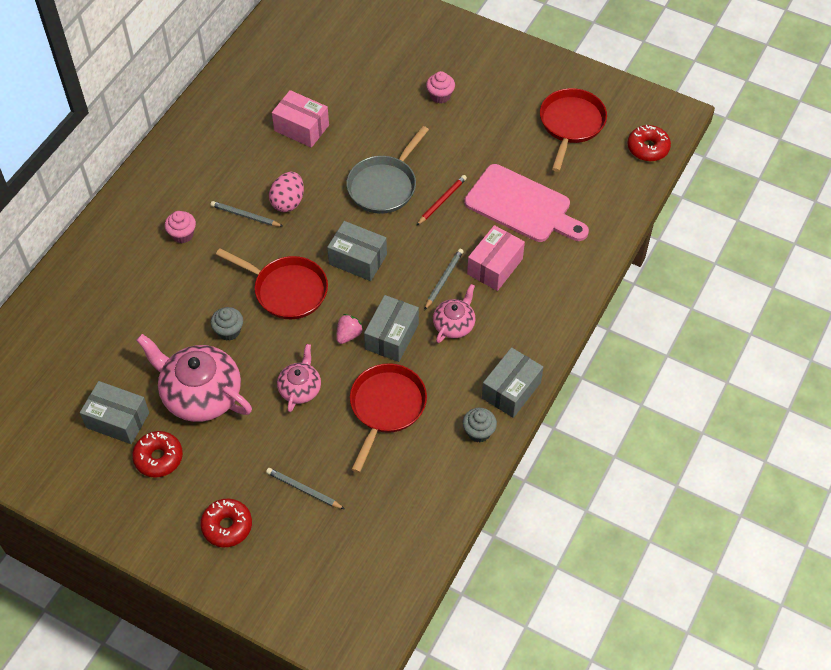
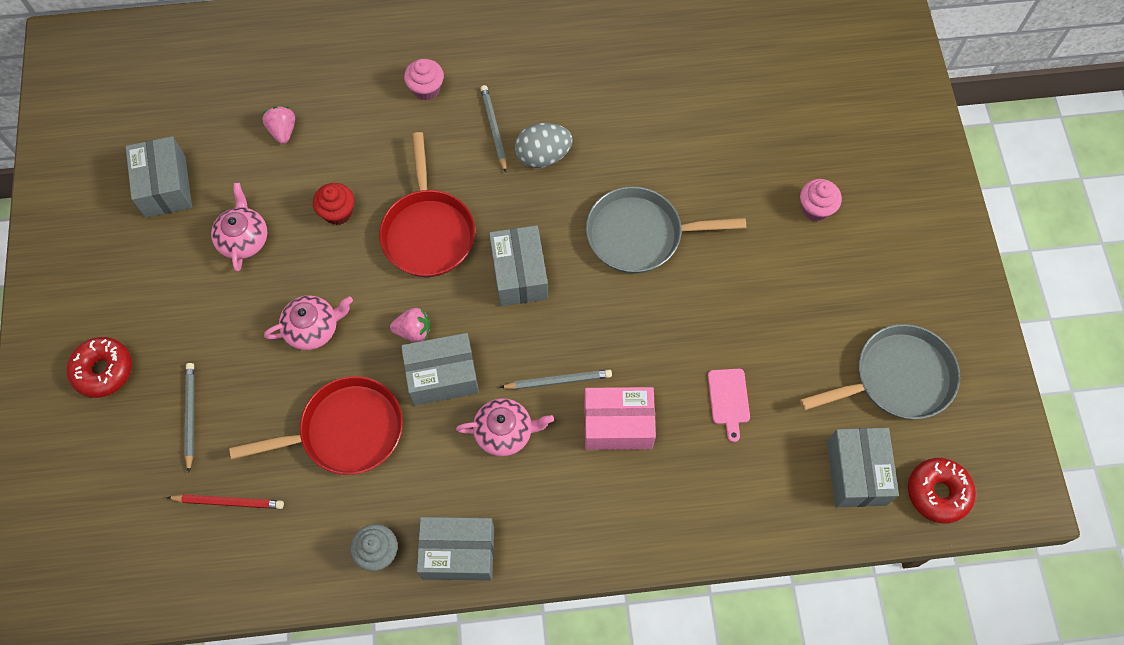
camera: 55 degrees right, 10 degrees up
red donut [132,431,183,478] -> none
pink teapot [136,334,252,422] -> pink teapot [211,183,267,272], size x0.54
grey cupcake [211,307,243,341] -> red cupcake [313,183,354,225]
pink egg [269,172,304,212] -> grey egg [515,123,573,168]
pink box [272,90,329,148] -> none
red pencil [416,175,467,226] -> red pencil moved to [166,494,284,509]
pink cutting board [464,164,589,242] -> pink cutting board [708,369,750,442], size x0.42
red pan [540,88,607,172] -> grey pan [800,324,960,419]
none -> pink strawberry [262,106,295,144]
none -> grey box [827,428,899,507]

